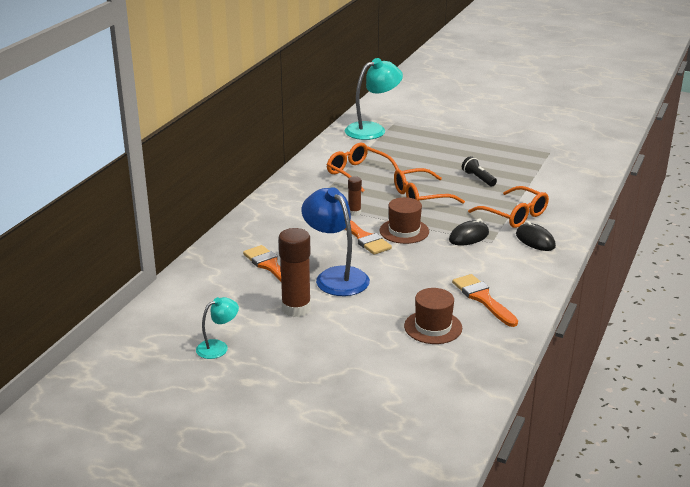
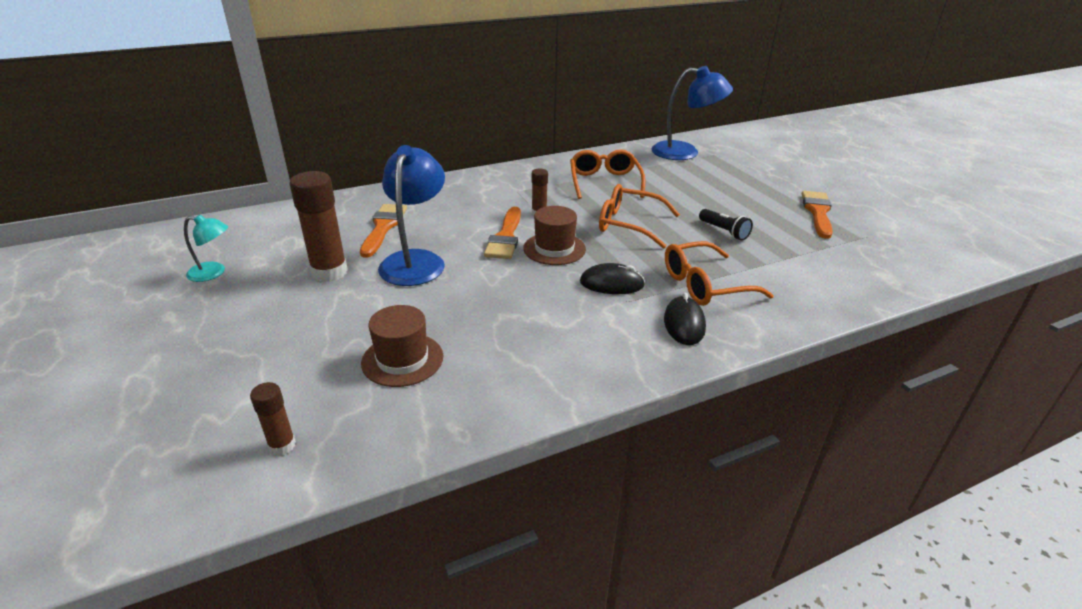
camera: 40 degrees right, 5 degrees up
turquoise lamp [345,58,403,140] -> blue lamp [652,66,733,160]
orange brush [452,274,518,327] -> orange brush moved to [802,191,833,239]
black flashlight [462,156,497,186] -> black flashlight turned 135 degrees clockwise [699,209,753,241]
orange glasses [468,186,549,228] -> orange glasses turned 75 degrees clockwise [665,241,774,306]
none -> brown glue stick [250,382,296,456]

